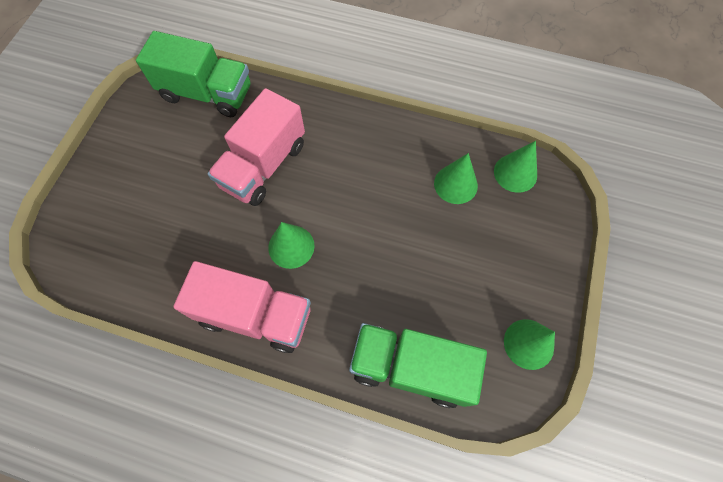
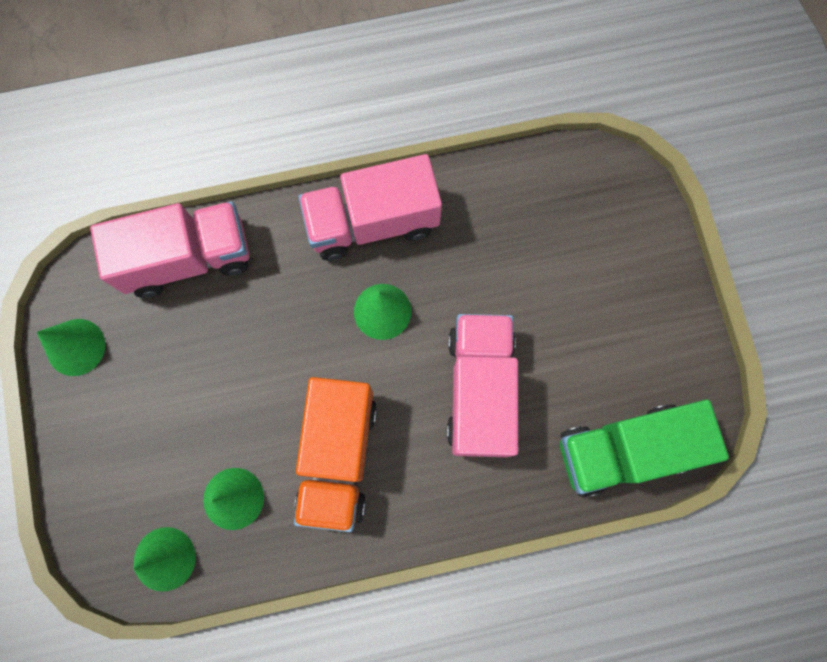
camera: 150 degrees right, 10 degrees up
green truck [349,323,487,408] -> pink truck [90,201,249,298]
none -> orange truck [294,377,377,532]

